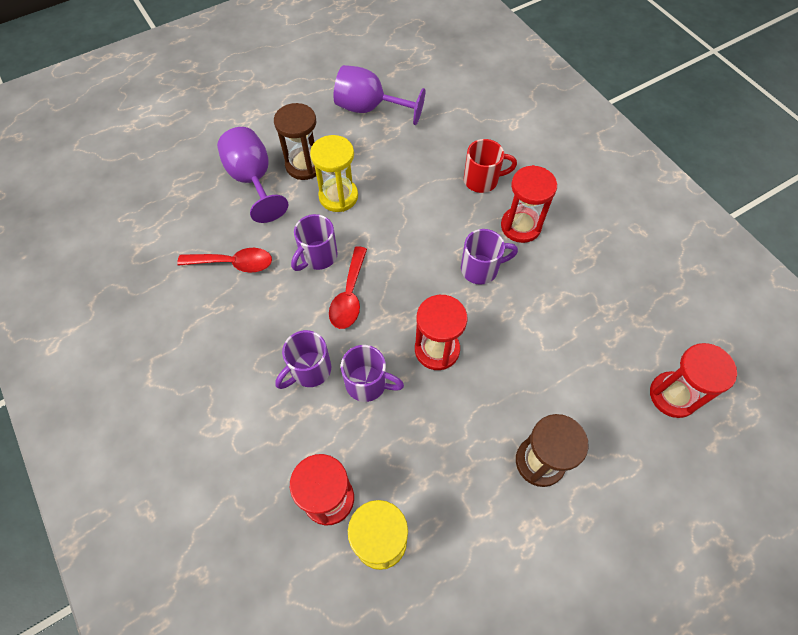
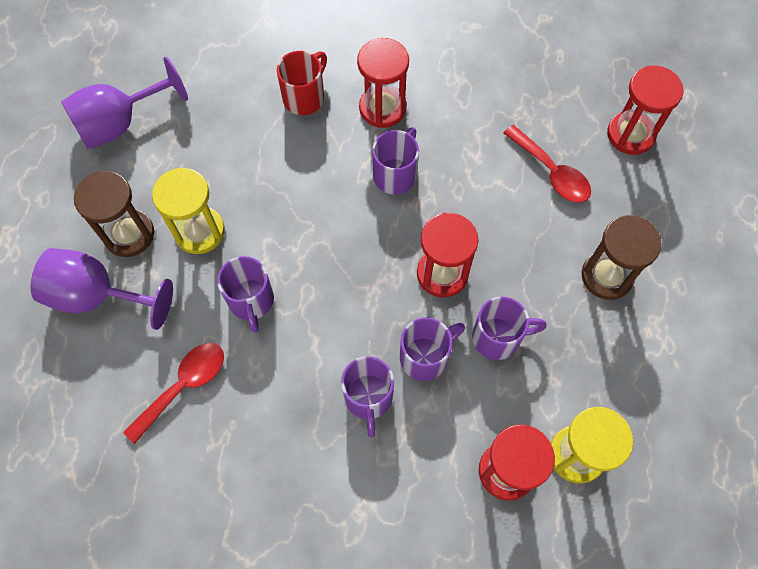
camera: 50 degrees left, 5 degrees up
red spoon [329,246,367,329] -> red spoon moved to [504,125,591,203]
none -> purple mug [472,297,547,360]

